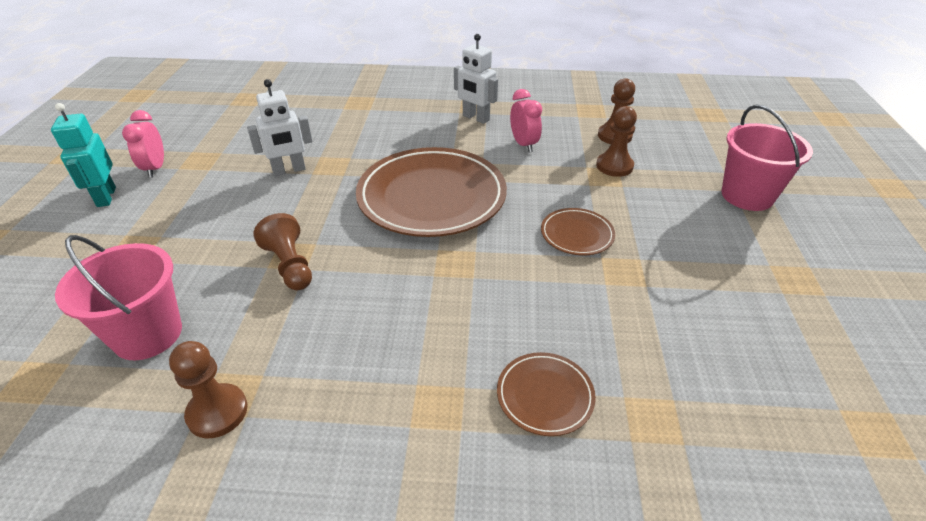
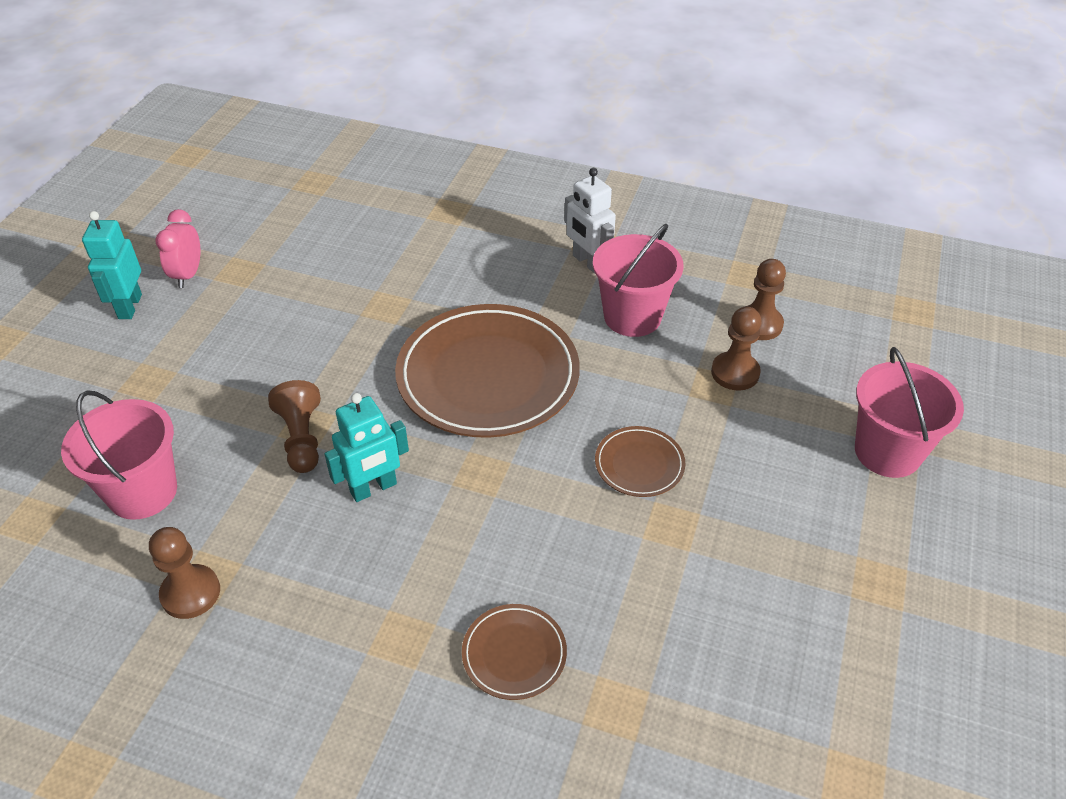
camera: 15 degrees right, 5 degrees up
white robot [247,79,312,176] -> none
pink clock [510,89,542,152] -> pink bucket [593,224,684,337]
none -> turquoise robot [325,393,409,502]

